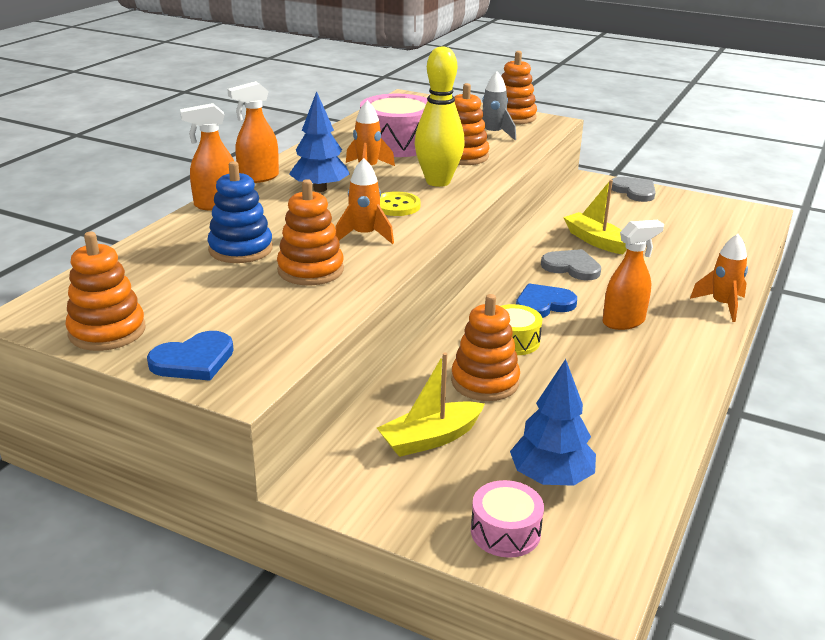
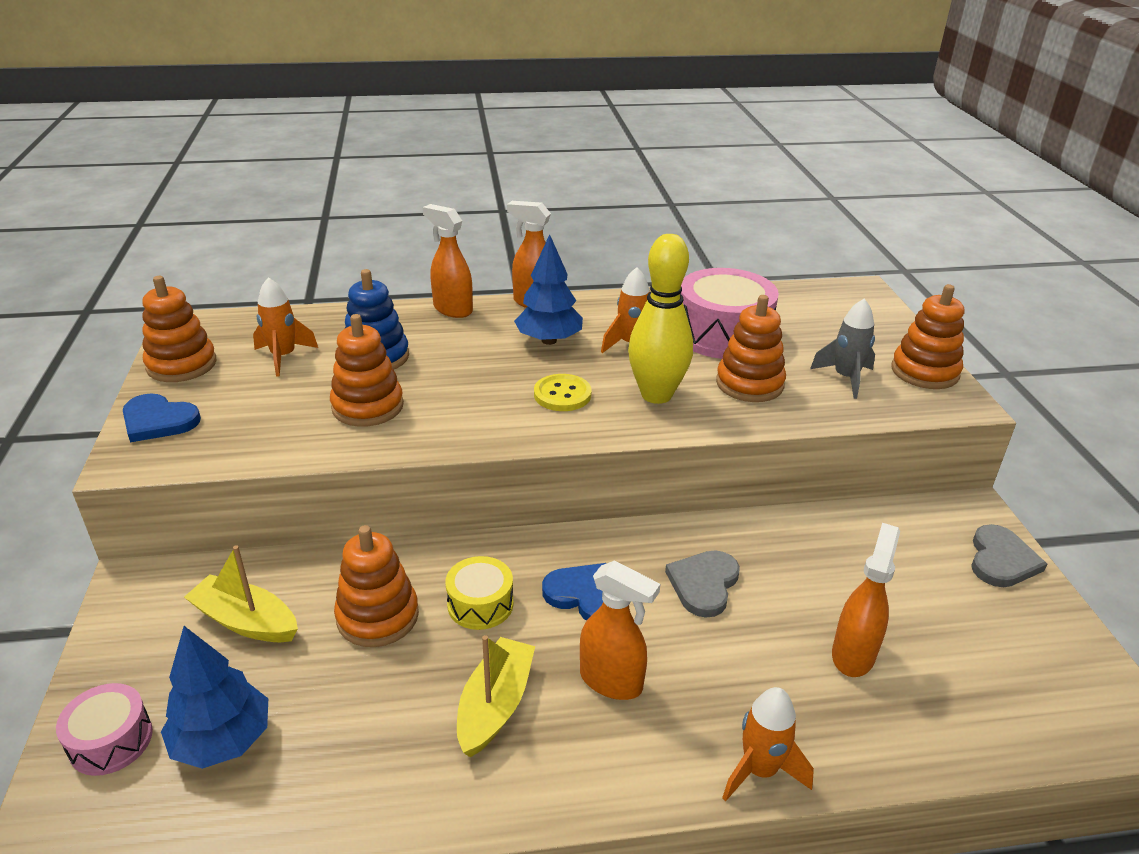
camera: 55 degrees right, 5 degrees up
orange rocket [335,158,394,244] -> orange rocket moved to [253,277,318,377]
grey heart [541,249,601,280] -> grey heart turned 150 degrees counterclockwise [665,550,740,618]
yellow boat [563,180,627,254] -> yellow boat moved to [457,635,535,757]
none -> orange spray bottle [832,523,900,677]

